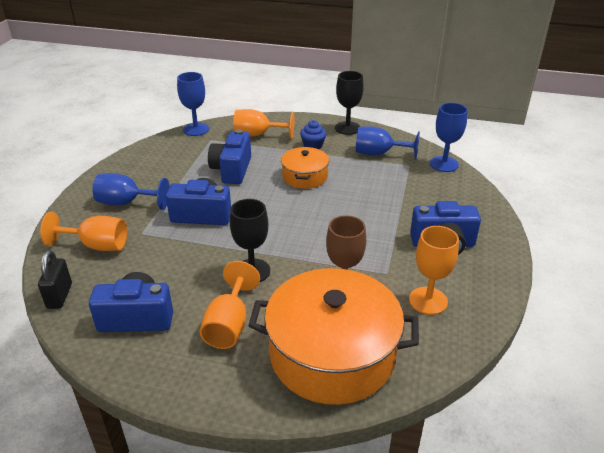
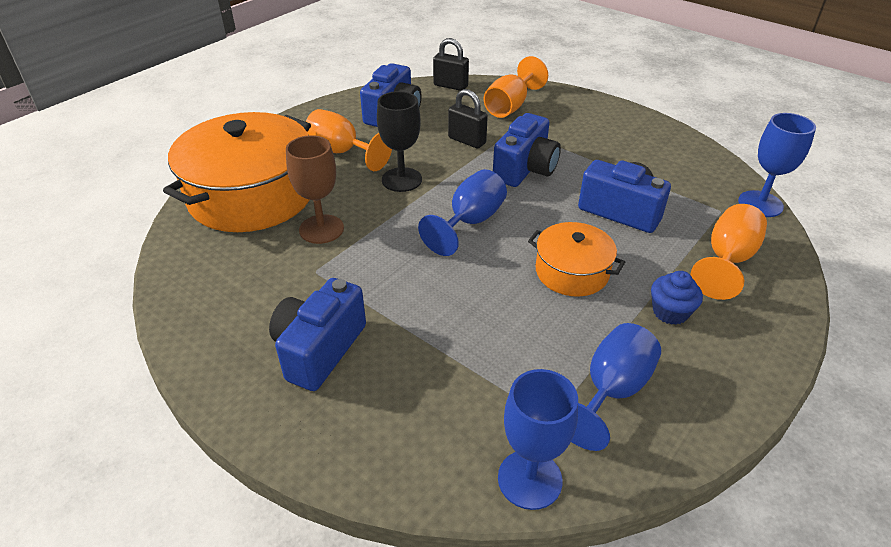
camera: 115 degrees right, 5 degrees up
blue goblet [93,173,170,210] -> blue goblet moved to [418,169,507,256]
black goblet [335,71,364,135] -> none
orange goblet [409,226,459,315] -> none
none -> black padlock [448,89,488,148]

